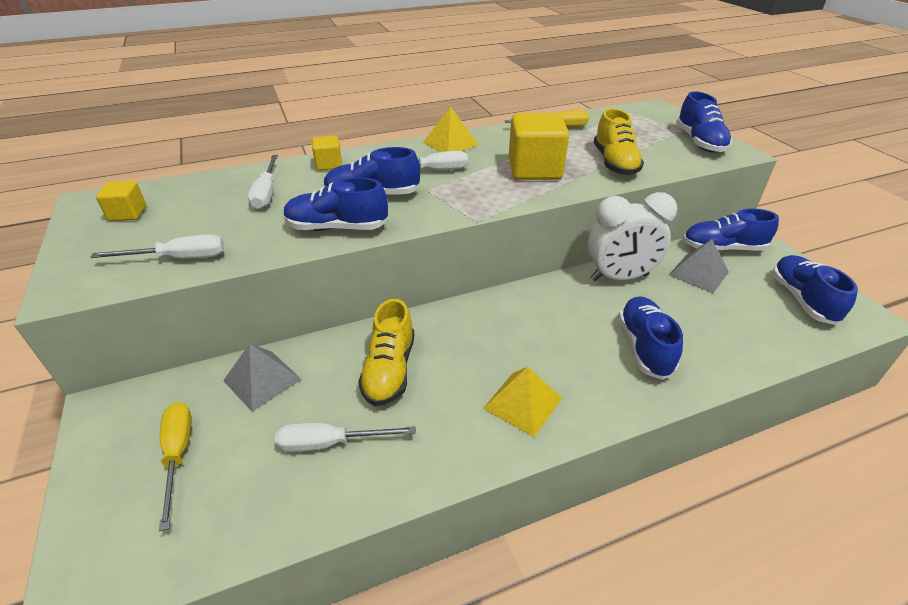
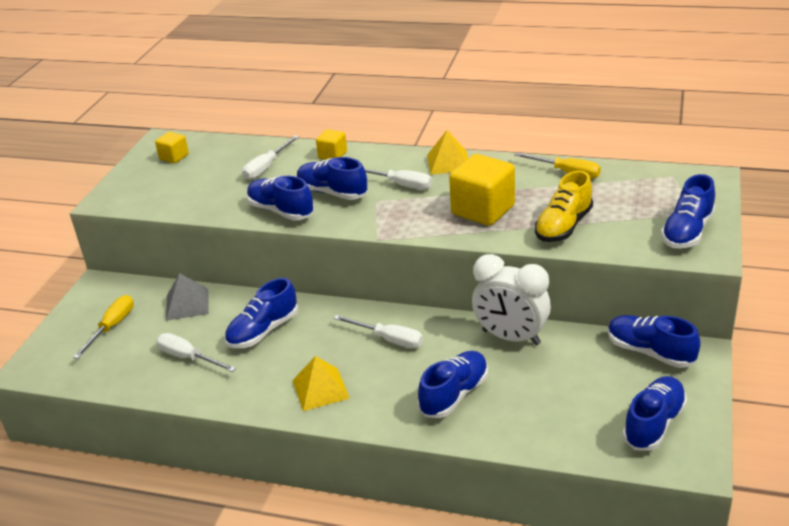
camera: 40 degrees right, 5 degrees down
white screwdriver [90,234,225,259] -> white screwdriver moved to [334,315,423,348]
yellow shoe [358,299,414,406] -> blue shoe [224,278,298,348]
grey pyramid [669,239,729,293] -> none

